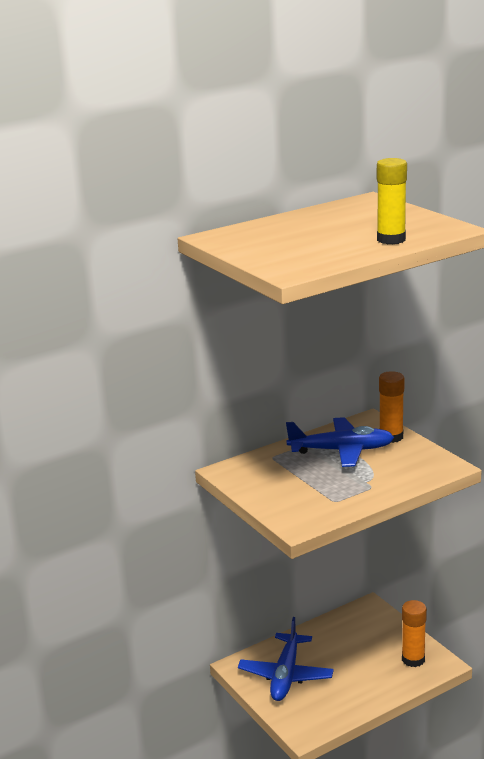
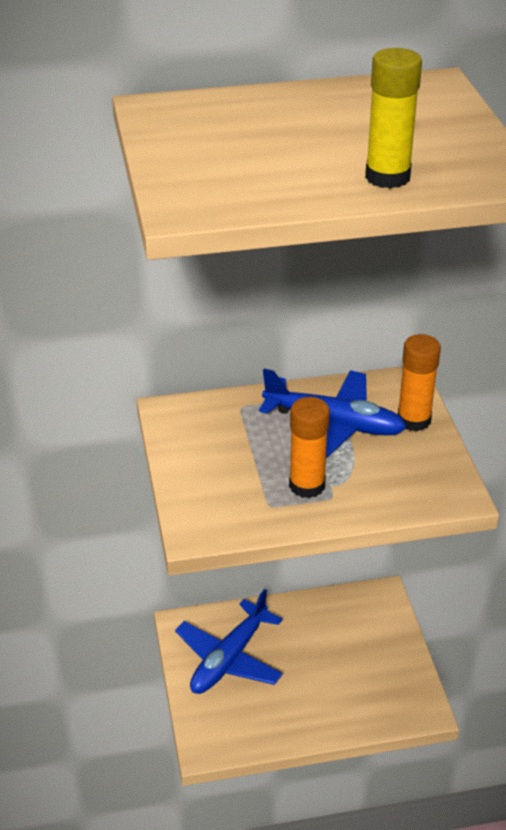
camera: 20 degrees right, 15 degrees up
orange glue stick [402,600,427,667] -> orange glue stick moved to [289,397,330,498]

